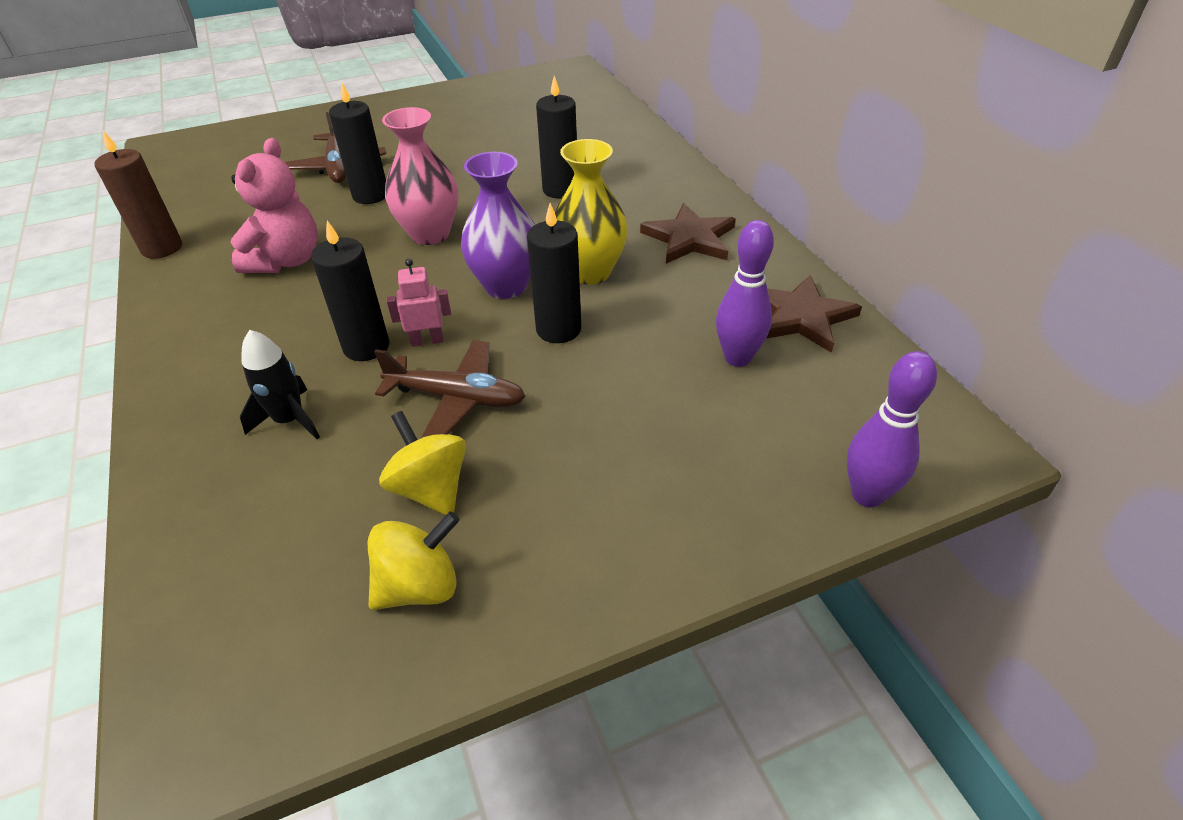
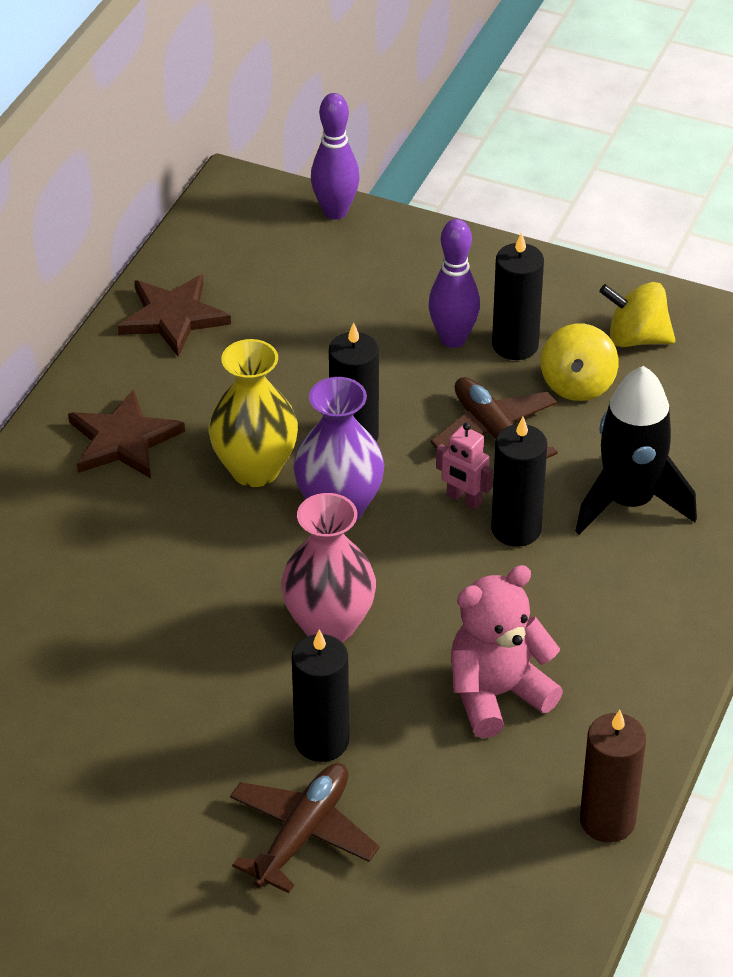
camera: 135 degrees left, 0 degrees up
black rocket [240,330,320,439] -> black rocket [575,366,697,535], size x1.62
black candle [536,76,577,199] -> black candle moved to [492,232,544,360]
purple bowling pin [716,220,774,367] -> purple bowling pin moved to [428,219,480,348]

